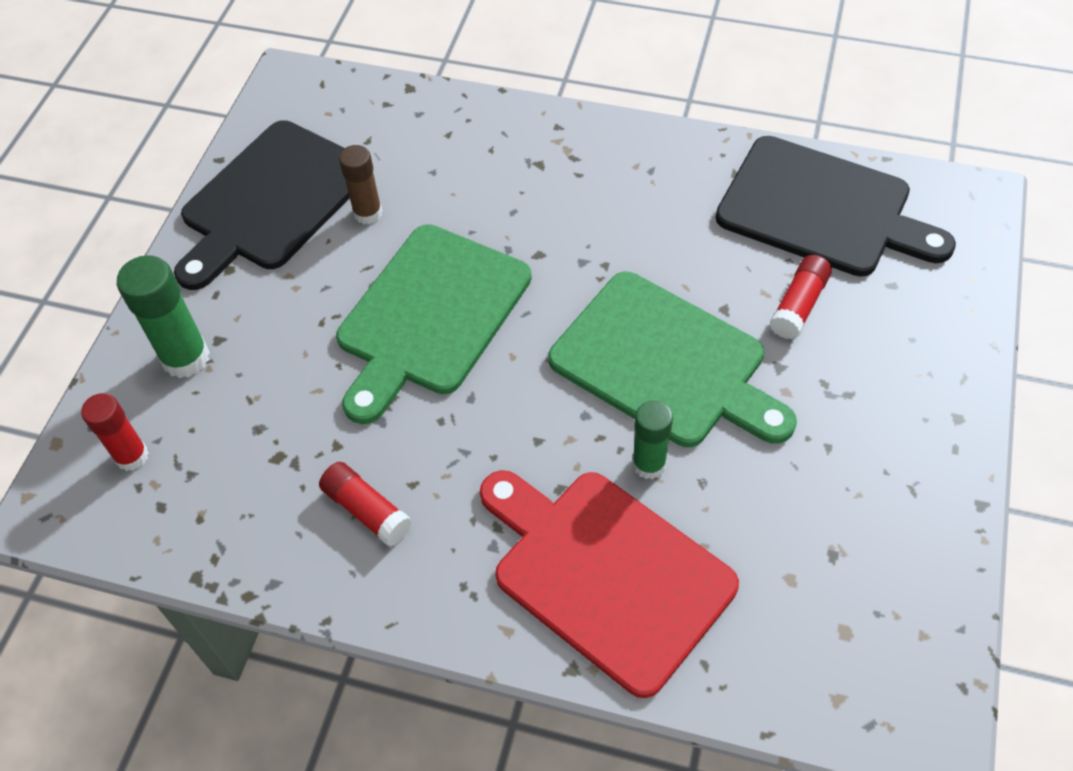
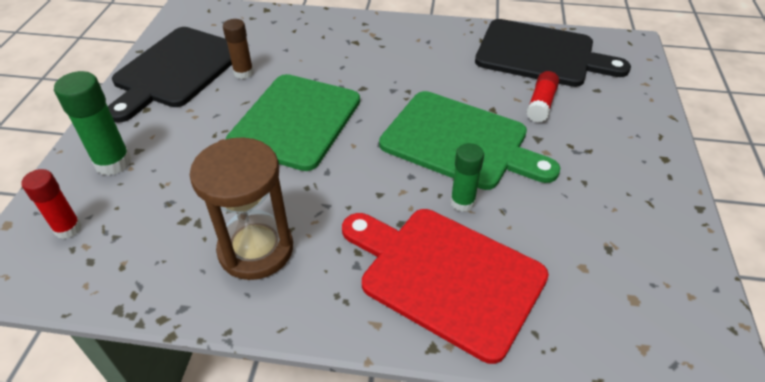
camera: 10 degrees left, 10 degrees down
red glue stick [319,462,412,546] -> brown hourglass [190,137,293,280]

